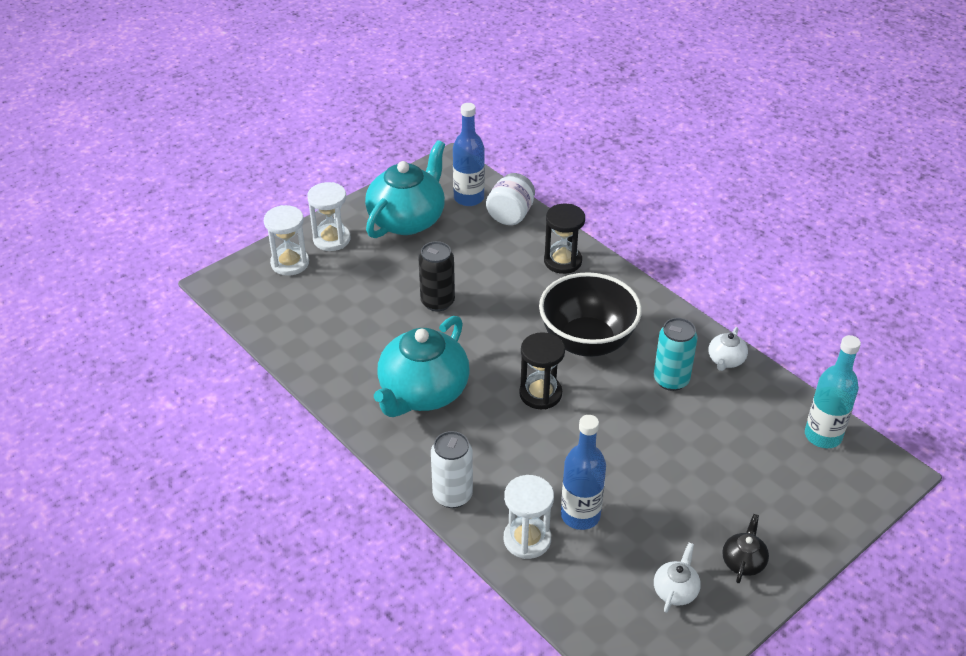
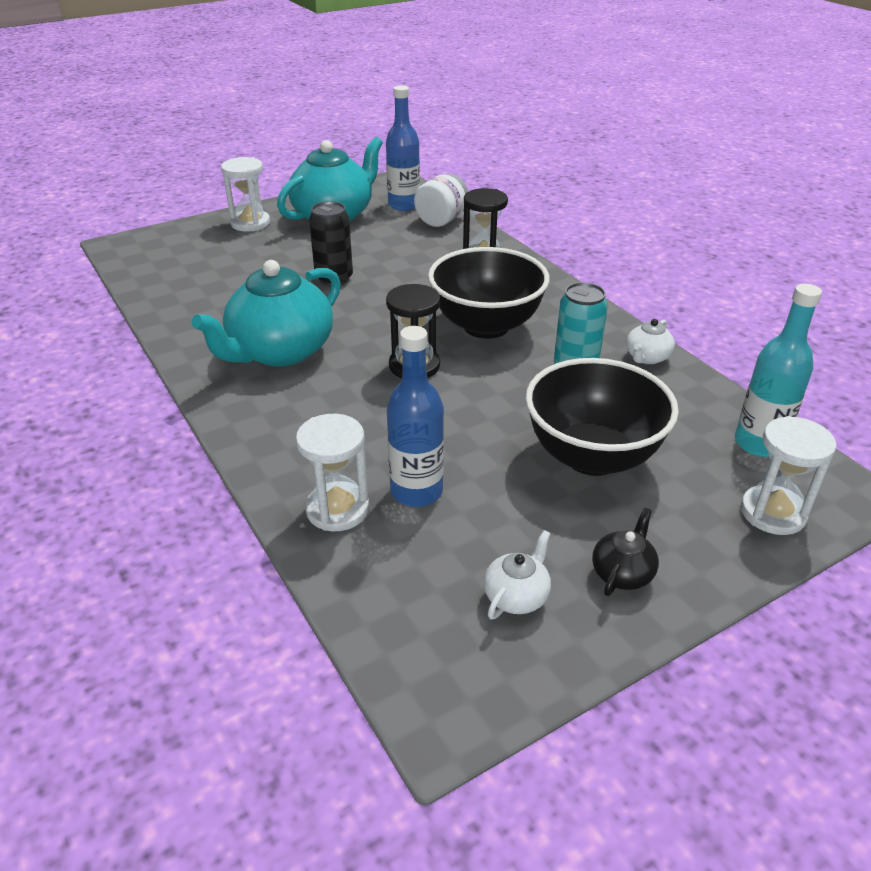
camera: 10 degrees right, 5 degrees down
white hourglass [264,205,309,276] -> white hourglass moved to [741,416,836,535]
white can [431,431,473,508] -> none
none -> black bowl [525,358,679,476]

